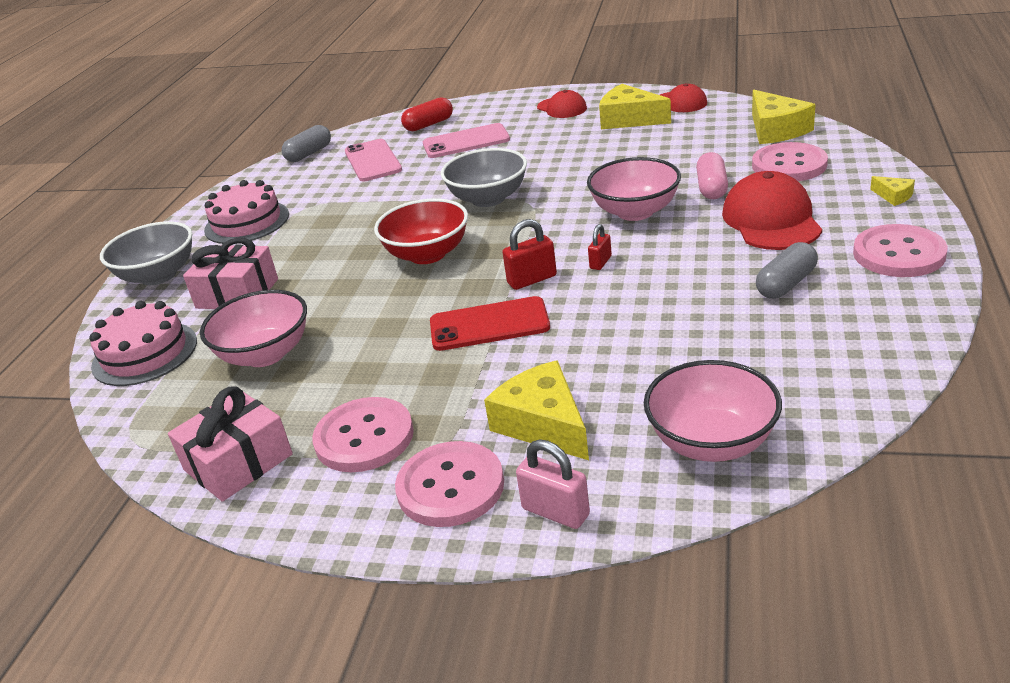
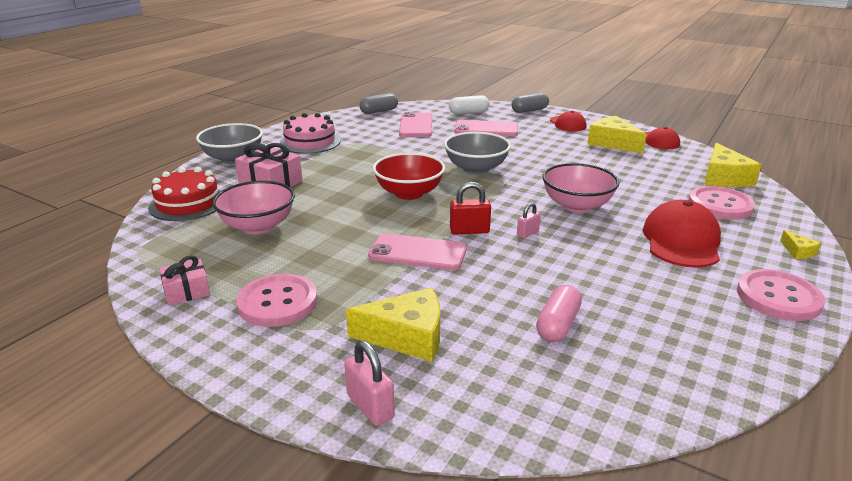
camera: 15 degrees right, 5 degrees down
pink cake [89,301,197,386] -> red cake [148,167,221,221]
pink gift [168,387,293,502] -> pink gift [159,255,210,305], size x0.63
pink button [395,441,504,527] -> none
red capsule [401,97,453,131] -> white capsule [449,95,489,114]
red phone [430,296,550,351] -> pink phone [368,233,467,270]
yellow cheese [484,360,589,460] -> yellow cheese turned 105 degrees clockwise [346,288,440,362]
red padlock [588,224,612,270] -> pink padlock [517,202,541,239]
pink bowl [644,360,782,462] -> none
pink capsule [696,152,728,199] -> pink capsule moved to [536,285,582,342]
grey capsule [756,242,818,299] -> grey capsule moved to [512,93,549,113]

